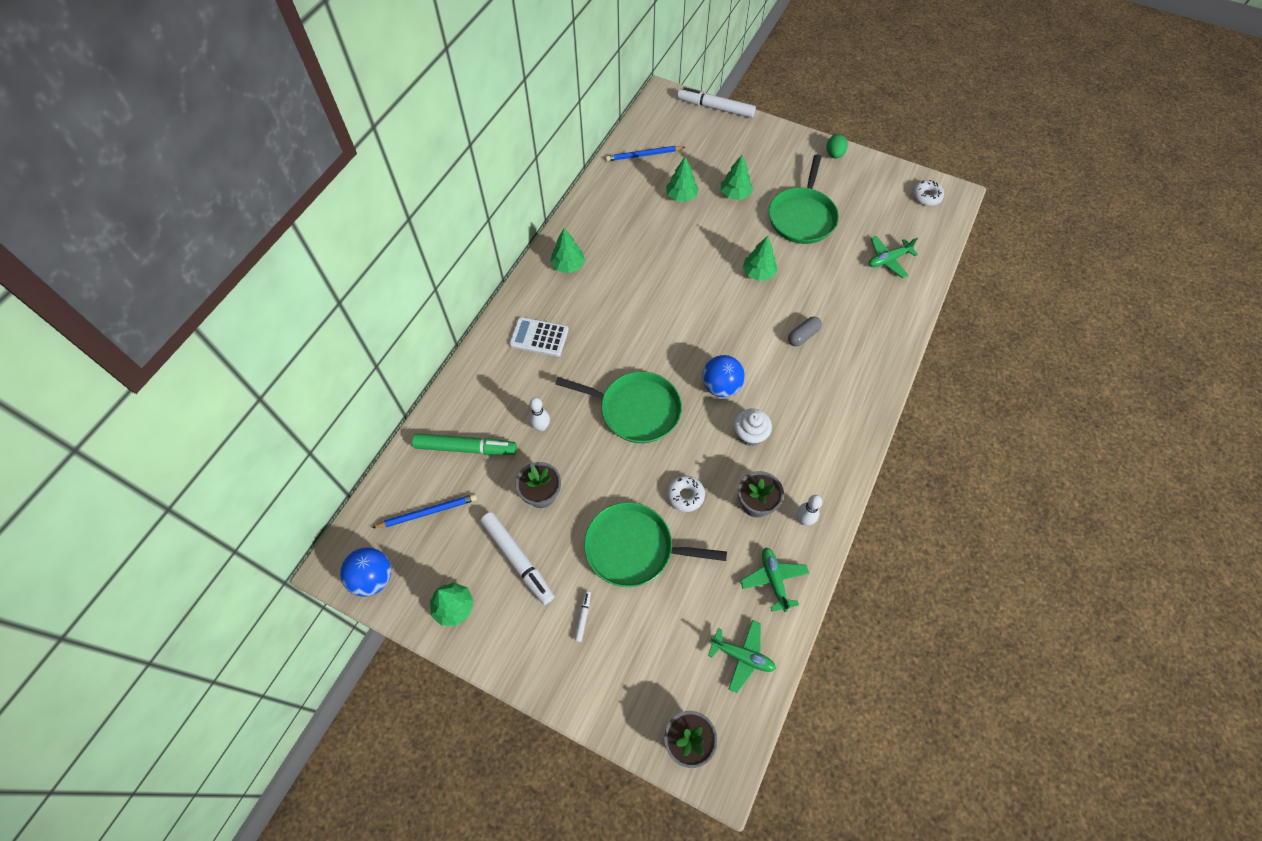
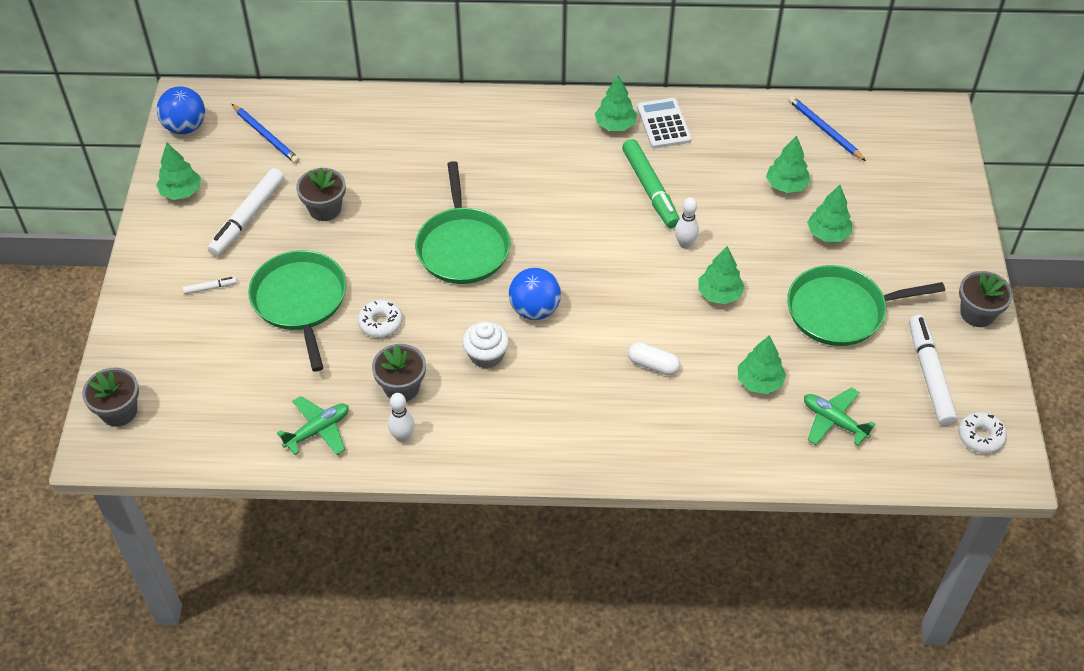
camera: 65 degrees right, 10 degrees down
green marker [412,433,517,455] -> green marker moved to [622,139,680,228]
white calculator [509,317,569,357] -> white calculator moved to [637,98,692,148]
white bowling pin [529,397,550,432] -> white bowling pin moved to [675,197,699,249]
white marker [677,87,756,118] -> white marker moved to [909,315,958,426]
green plane [708,620,776,693] -> none
grey capsule [788,316,822,346] -> white capsule [628,342,680,375]
green egg [827,134,848,159] -> grey flower pot [959,271,1013,327]
none -> green tree [738,335,786,394]

